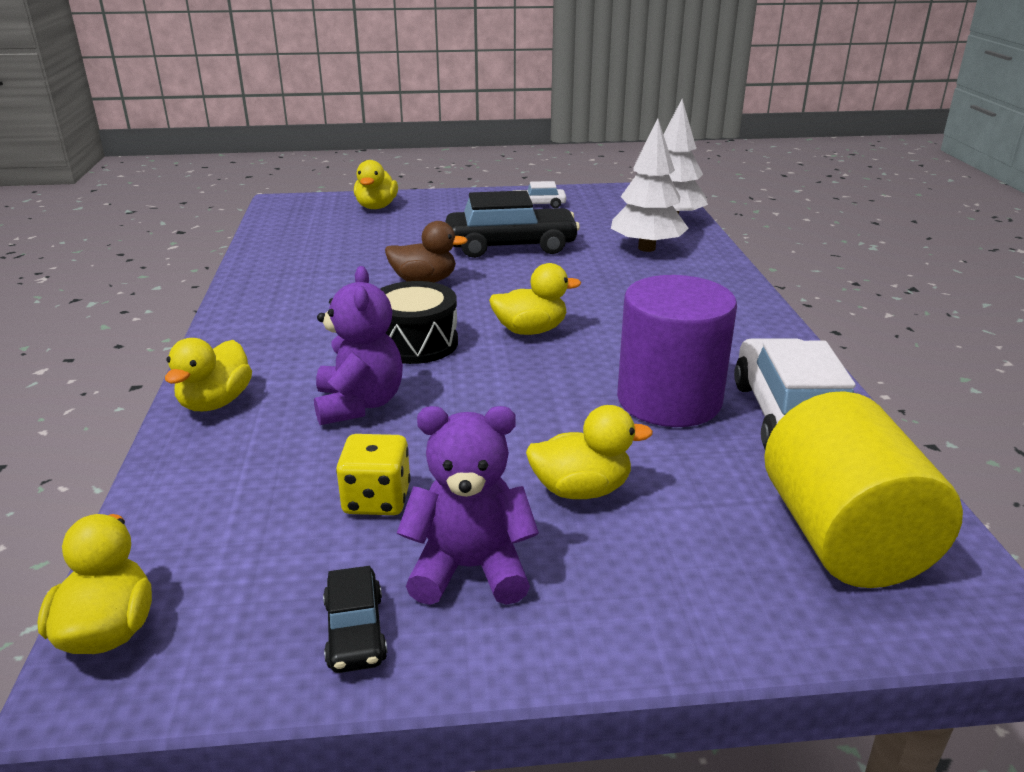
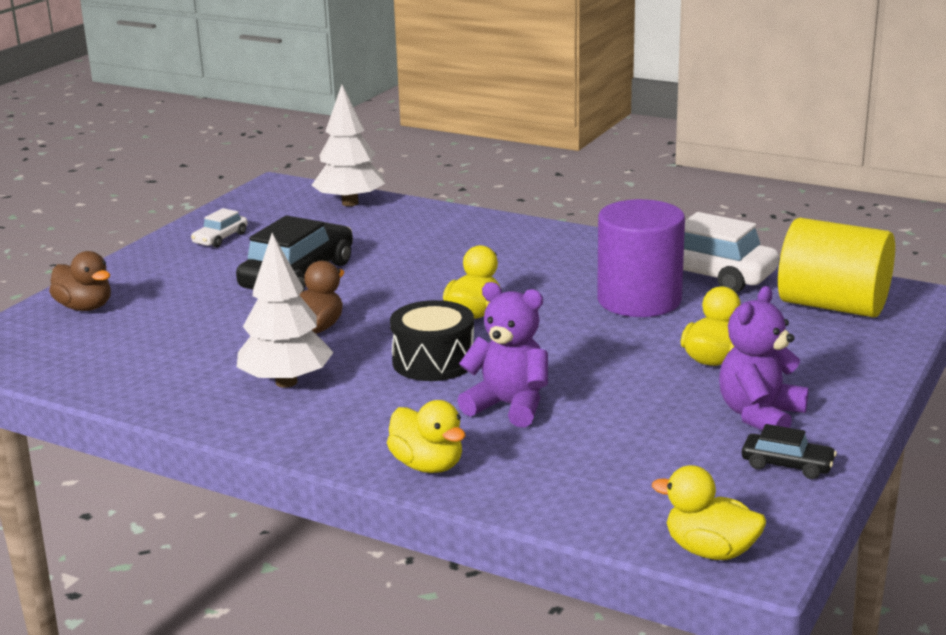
camera: 55 degrees left, 5 degrees down
yellow dice [336,434,411,515] -> none
yellow duck [354,160,398,209] -> brown duck [49,251,111,311]
white tree [611,118,689,252] -> white tree moved to [237,233,334,388]

